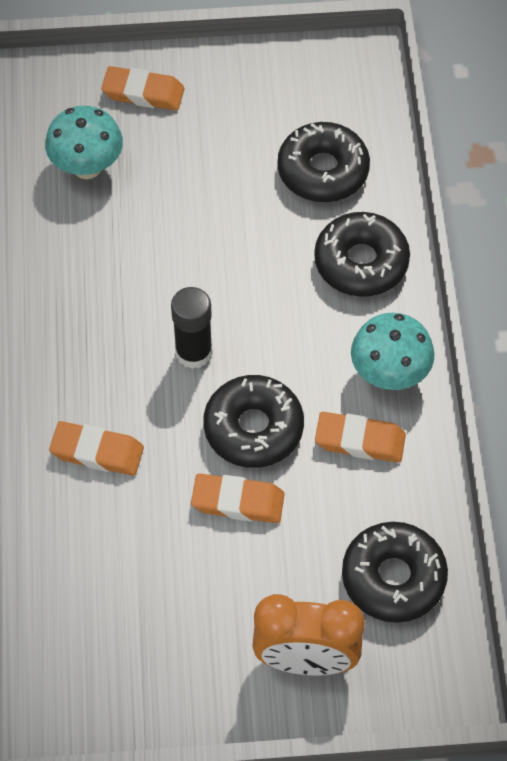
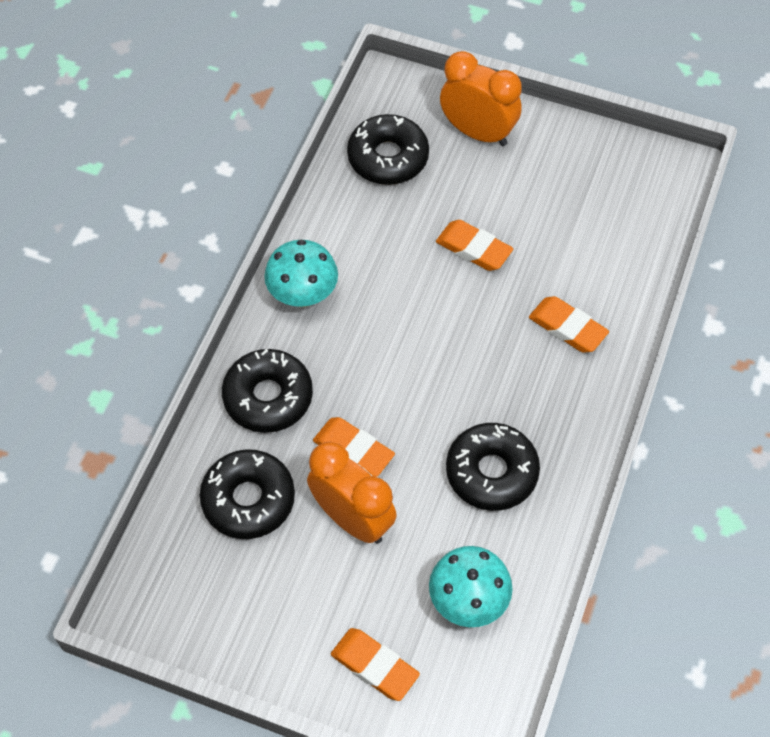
camera: 155 degrees left, 0 degrees up
black glue stick [171,287,213,369] -> none
black donut [203,375,304,468] -> black donut moved to [446,423,540,511]
orange eraser [315,412,406,463] -> orange eraser moved to [313,417,395,477]
none -> orange clock [307,441,397,544]

